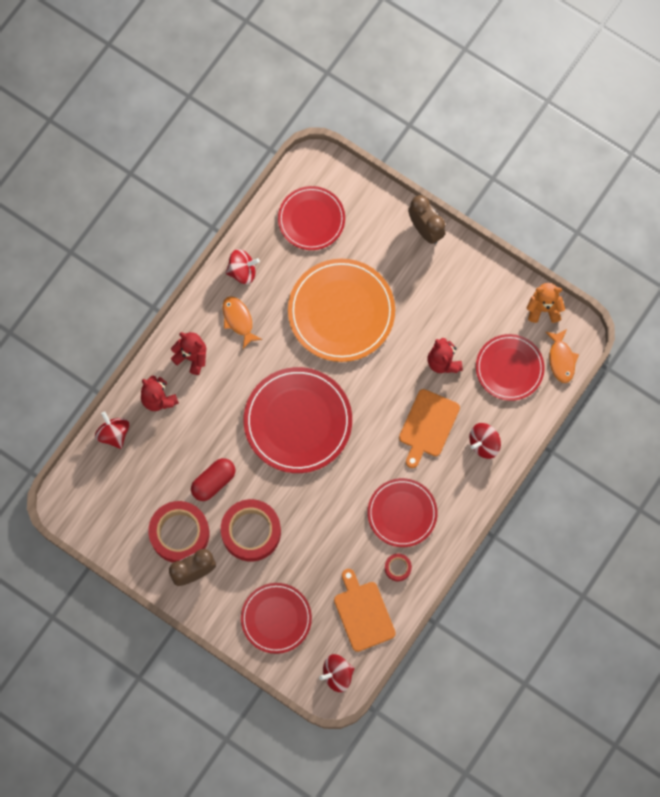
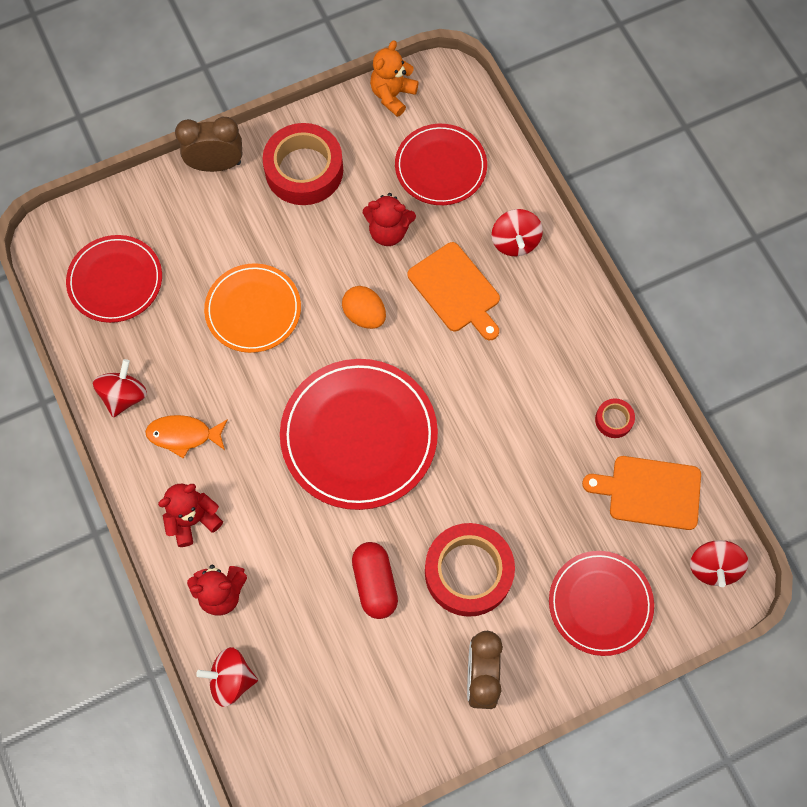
camera: 60 degrees left, 5 degrees down
red tape [148,501,210,563] -> red tape moved to [263,123,343,205]
orange plate [288,259,395,362] -> orange plate [204,263,301,353], size x0.64
red plate [367,478,437,547] -> none
orange fish [546,329,579,383] -> none
none -> orange egg [342,286,386,329]

